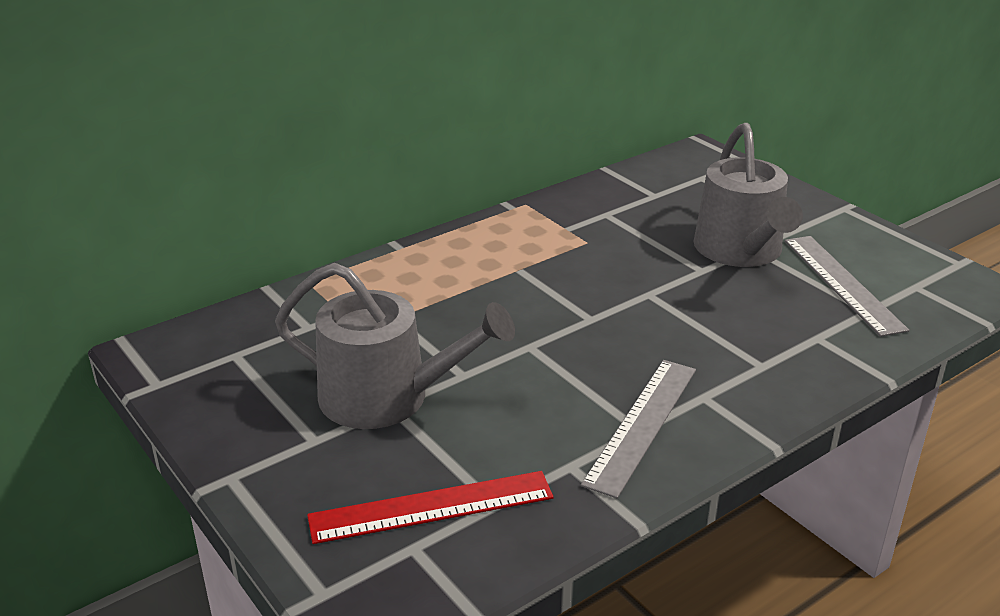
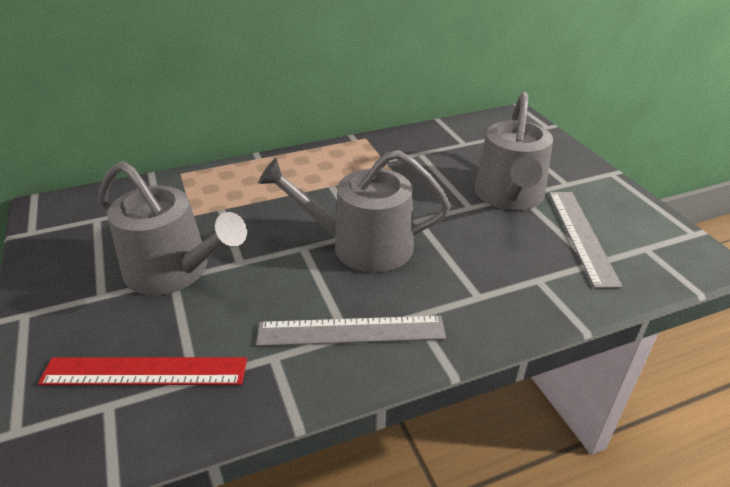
camera: 15 degrees right, 5 degrees up
grey ruler [581,360,696,498] -> grey ruler turned 45 degrees clockwise [256,316,446,346]
none -> grey watering can [258,150,451,273]

